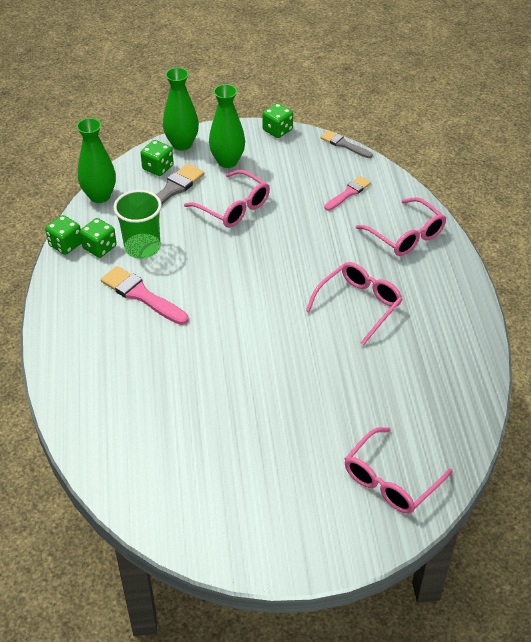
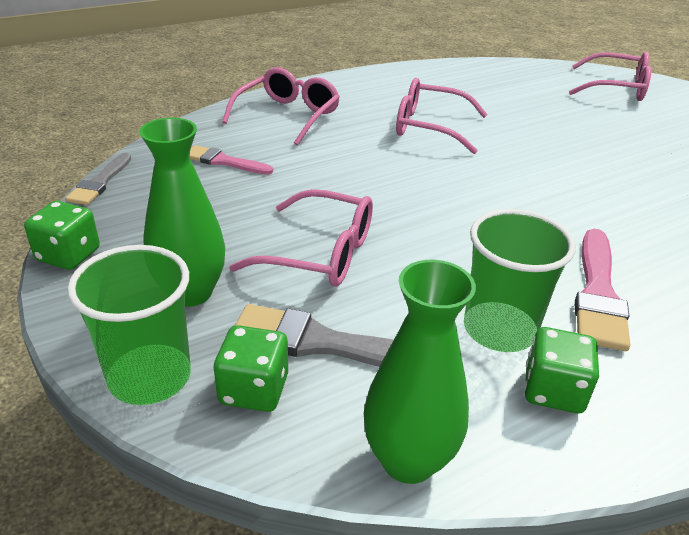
camera: 115 degrees left, 10 degrees down
green dice [45,215,82,255] -> none
green vase [163,67,199,151] -> green cup [67,245,191,405]
pink glasses [184,170,270,228] -> pink glasses turned 90 degrees clockwise [229,189,373,287]

